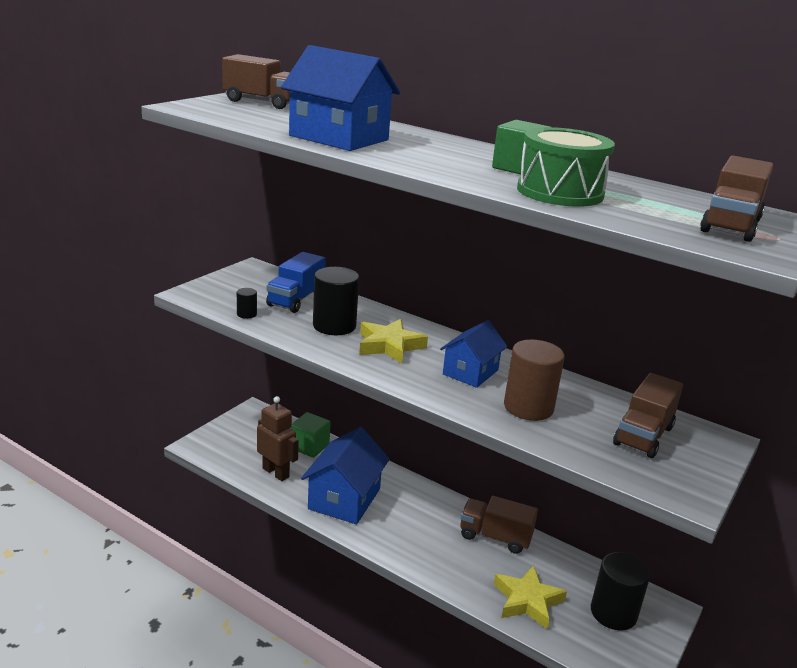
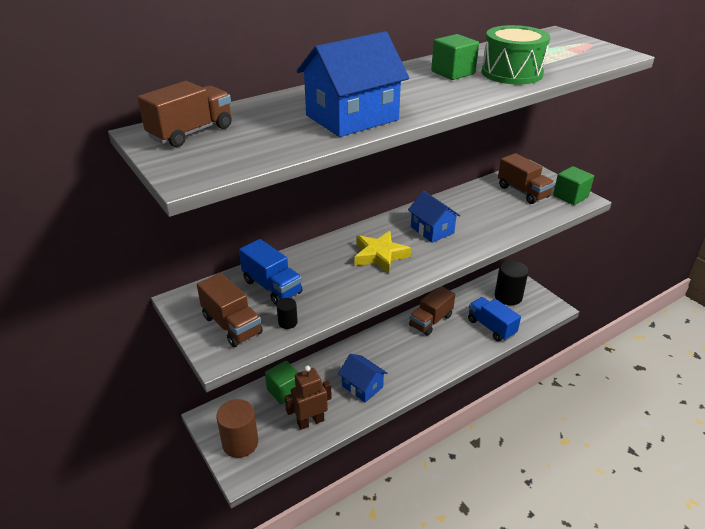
camera: 65 degrees left, 10 degrees up
blue house [301,427,390,524] -> blue house [338,354,387,402], size x0.64
black cylinder [313,267,359,335] -> none
yellow star [494,565,567,629] -> blue truck [468,297,521,342]
brown cylinder [504,339,565,421] -> brown cylinder moved to [216,399,258,458]
brown truck [700,156,773,242] -> brown truck moved to [197,273,263,347]
none -> green cube [553,166,594,205]

